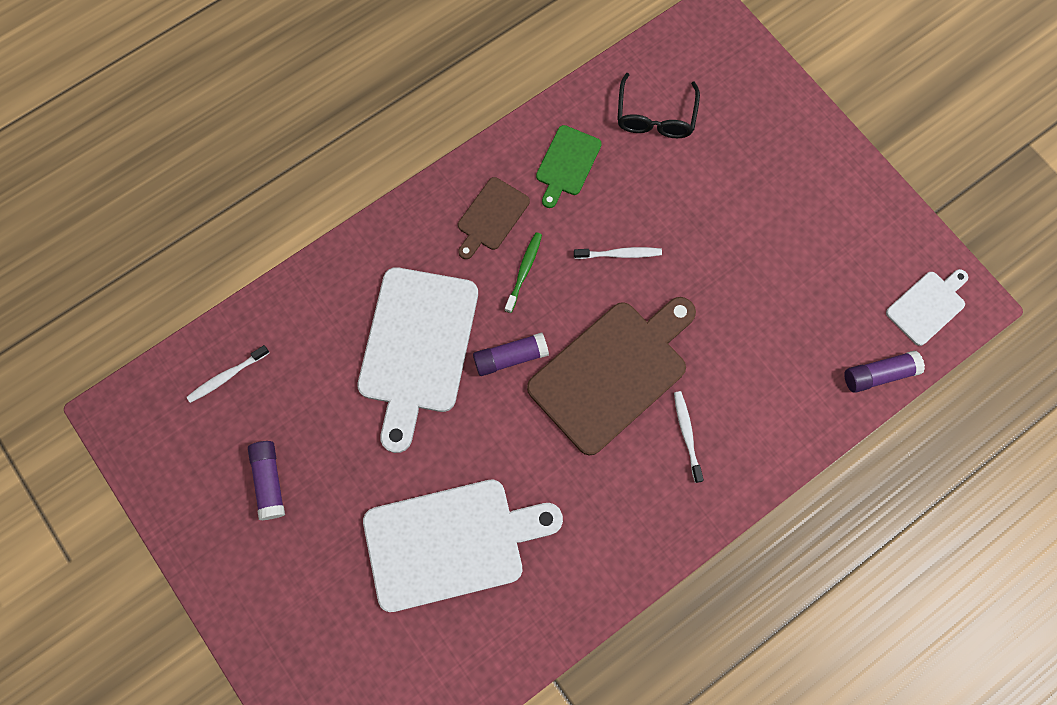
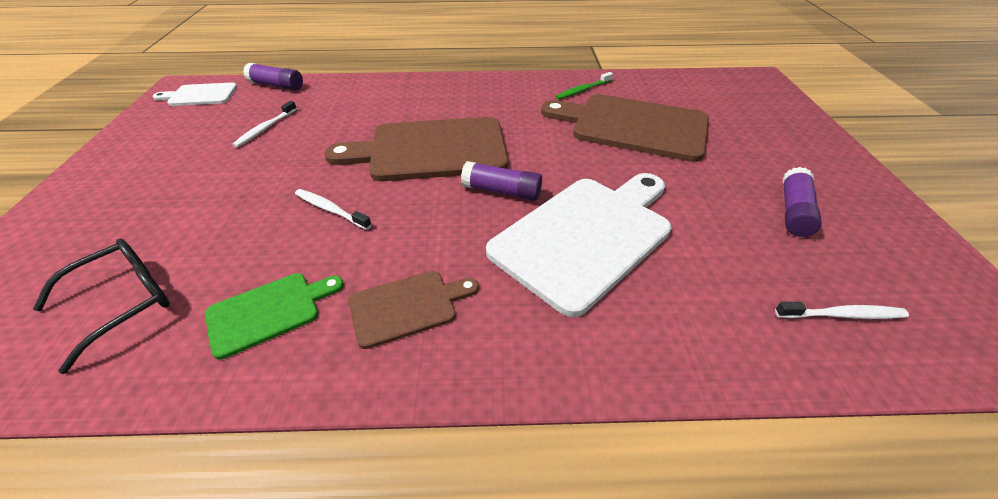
camera: 145 degrees left, 30 degrees down
white cutting board [363,480,563,612] -> brown cutting board [541,94,709,162]
green toothbrush [505,232,542,313] -> green toothbrush moved to [555,72,613,99]
white toothbrush [674,391,704,483] -> white toothbrush moved to [232,101,297,147]

